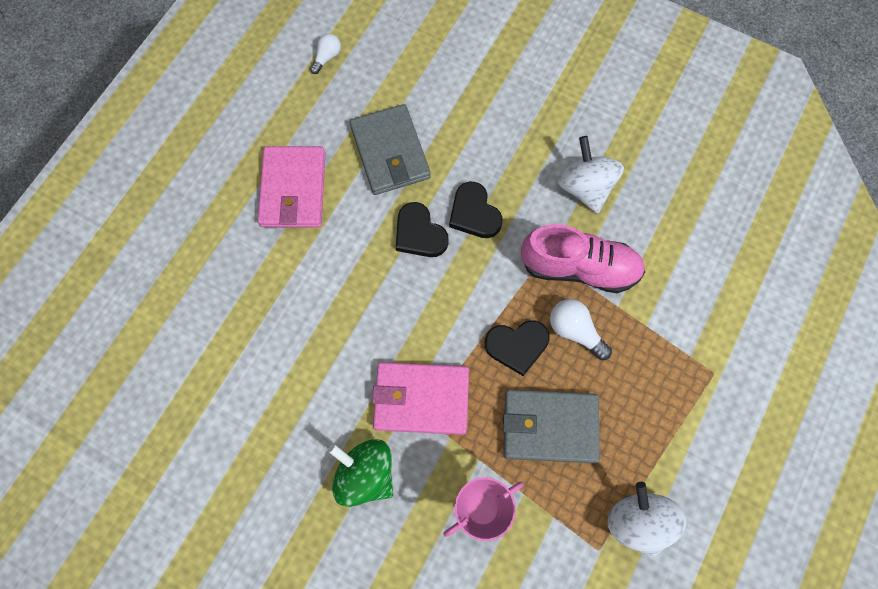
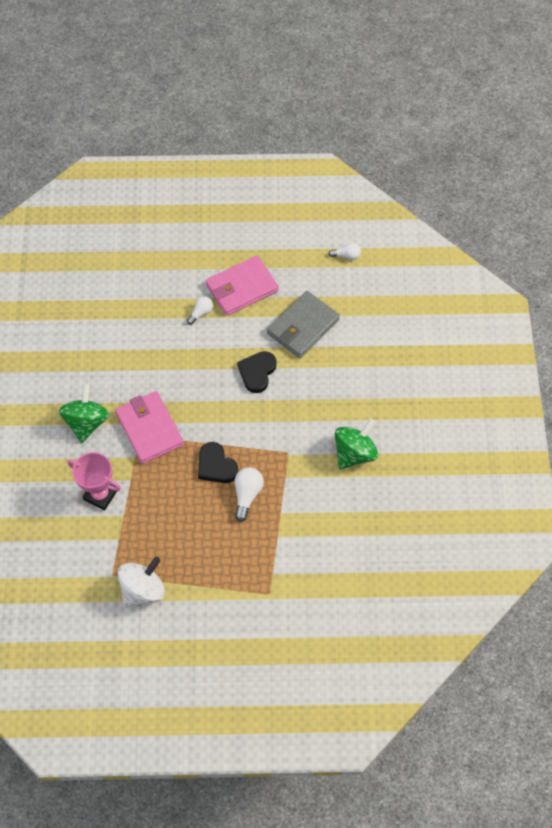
camera: 60 degrees right, 10 degrees down
black heart [449,181,503,238] -> none
grey wallet [503,389,600,463] -> none
pink shoe [521,224,645,293] -> none
white spinning top [557,136,624,214] -> green spinning top [335,418,378,469]
none -> white light bulb [187,296,213,325]

